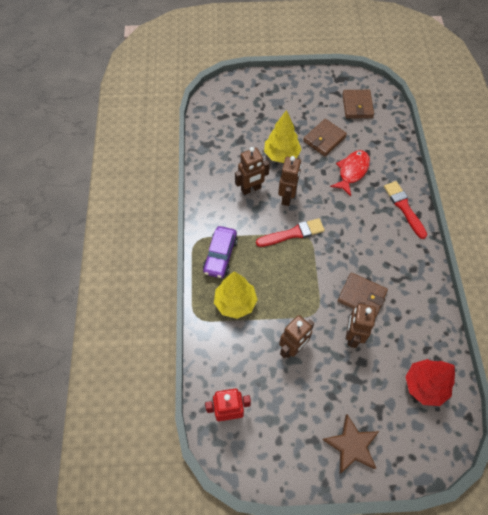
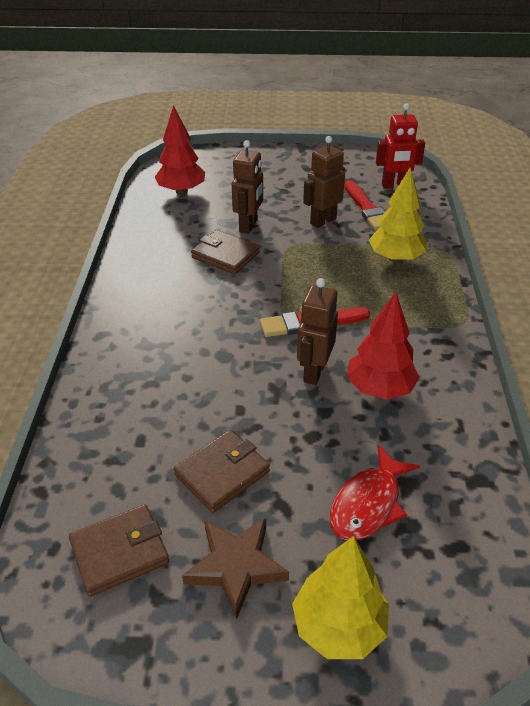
camera: 175 degrees left, 20 degrees down
purple car [203,226,238,278] -> none
brown robot [235,147,270,195] -> red tree [347,292,420,400]
yellow tree [264,110,301,163] -> yellow tree moved to [292,536,389,659]
brown star [323,414,379,474] -> brown star moved to [182,519,289,619]
red fish [330,150,370,196] -> red fish moved to [330,445,420,540]
brown wallet [342,90,374,119] -> brown wallet turned 60 degrees clockwise [69,504,169,597]
red brush [384,181,427,239] -> red brush moved to [344,180,385,231]

